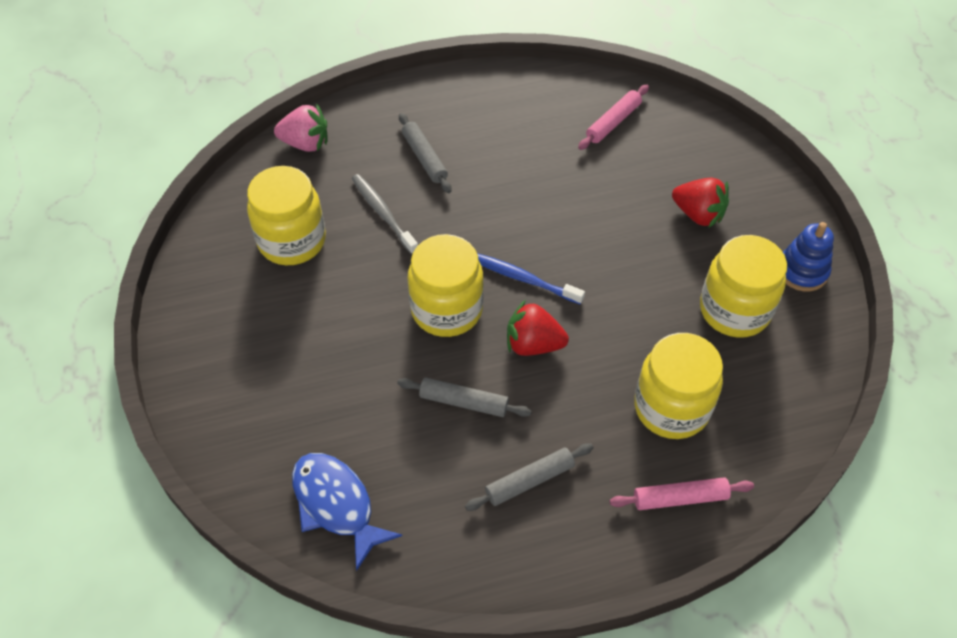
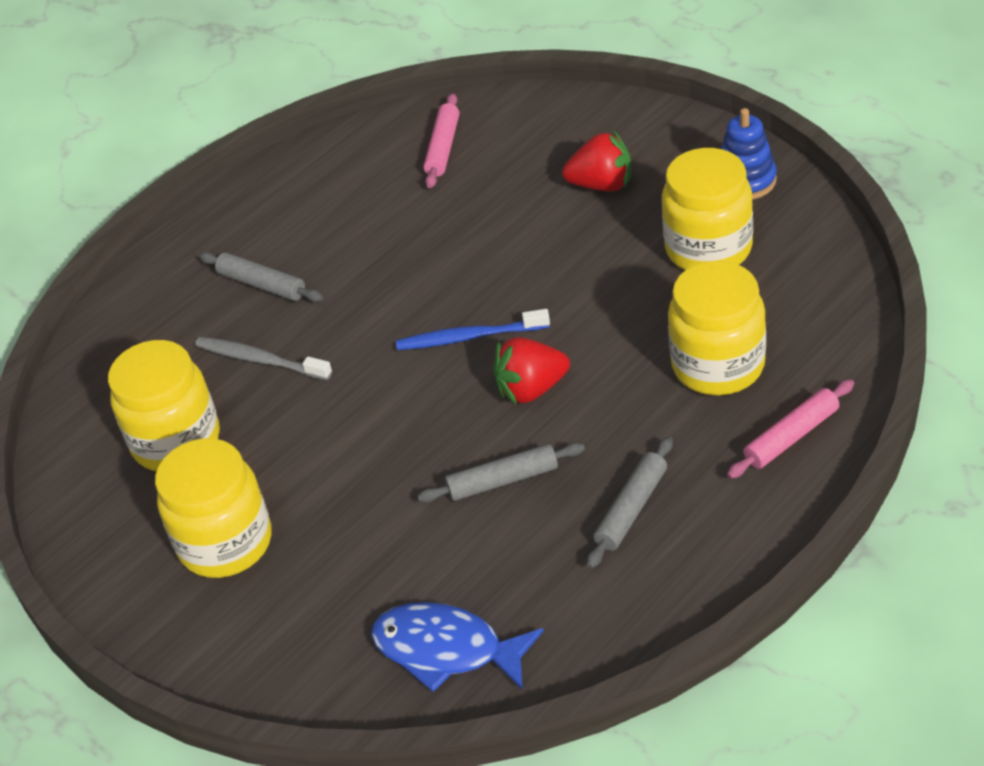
camera: 25 degrees left, 10 degrees down
pink strawberry [274,104,328,152] -> none
yellow jar [408,234,484,337] -> yellow jar moved to [155,438,272,578]

